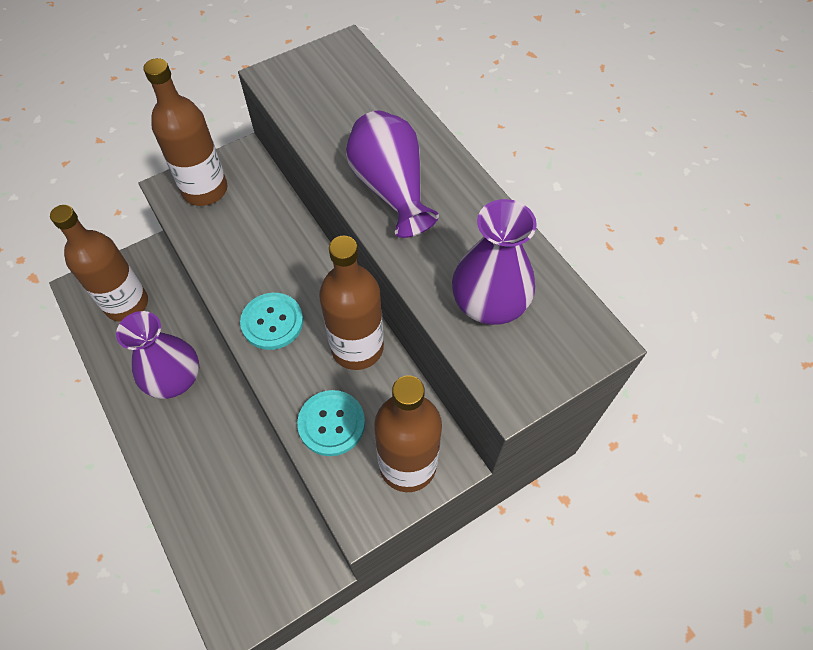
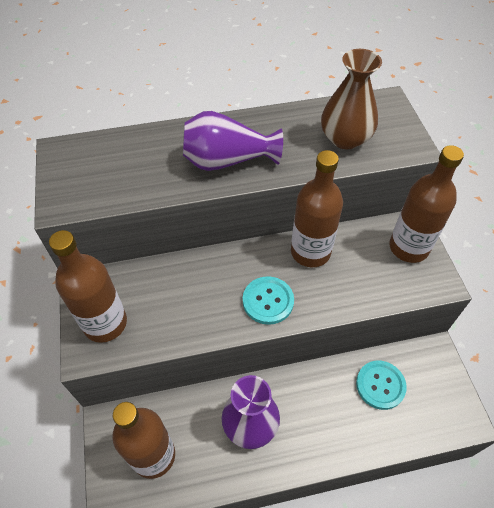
camera: 70 degrees left, 5 degrees down
turquoise button [297,390,365,456] -> turquoise button moved to [356,361,407,410]
purple vase [452,199,537,325] -> brown vase [321,49,382,149]

